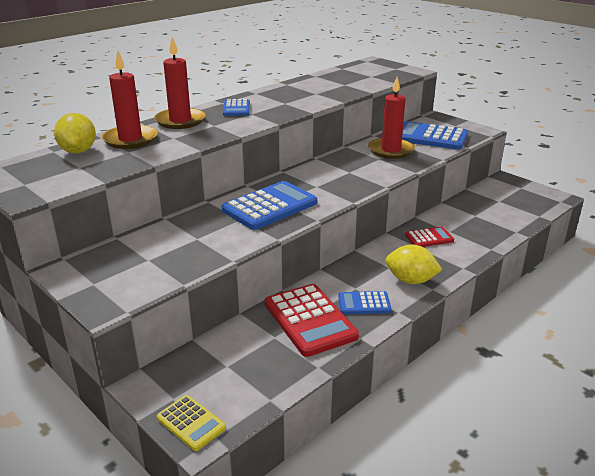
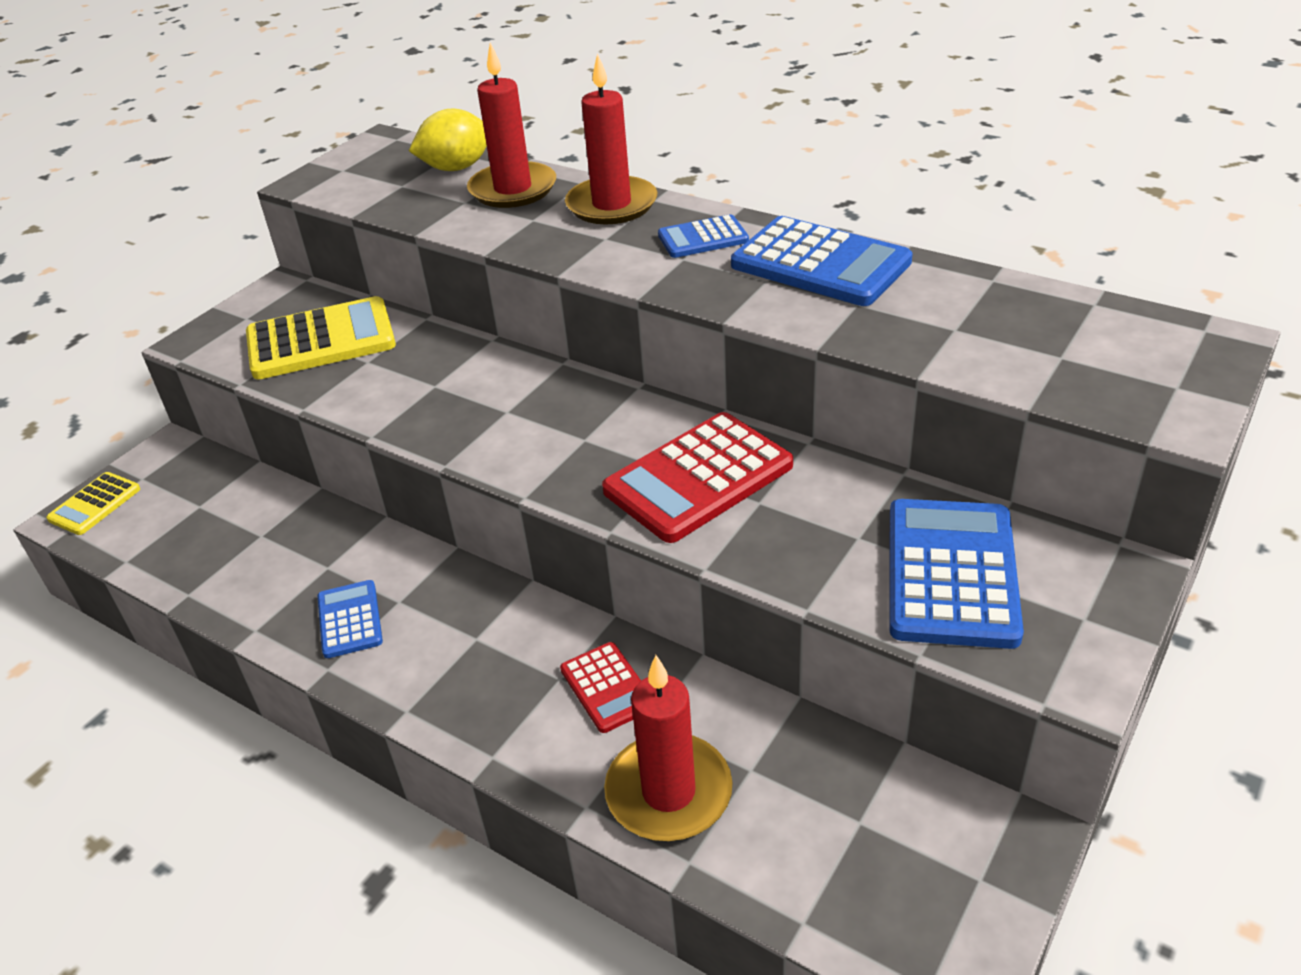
camera: 80 degrees right, 10 degrees up
blue calculator [221,181,317,230] -> blue calculator moved to [731,216,913,306]
red calculator [265,284,359,357] -> red calculator moved to [602,412,793,543]
red candle [368,77,415,159] -> red candle moved to [604,655,732,841]
yellow lemon [385,245,442,284] -> none
none -> yellow calculator [246,296,396,380]

